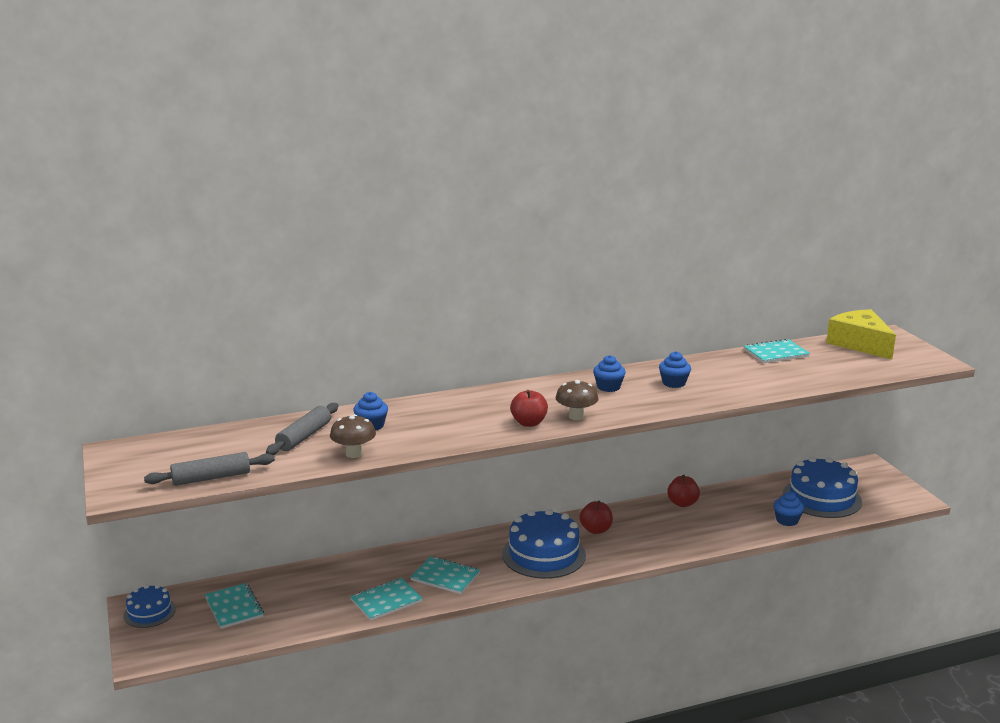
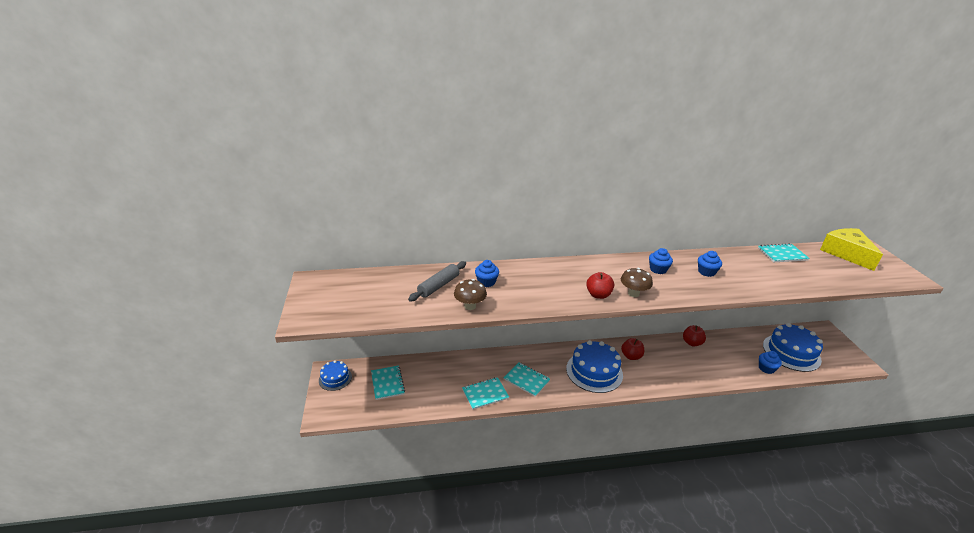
camera: 10 degrees right, 10 degrees up
grey rolling pin [144,452,275,486] -> none

